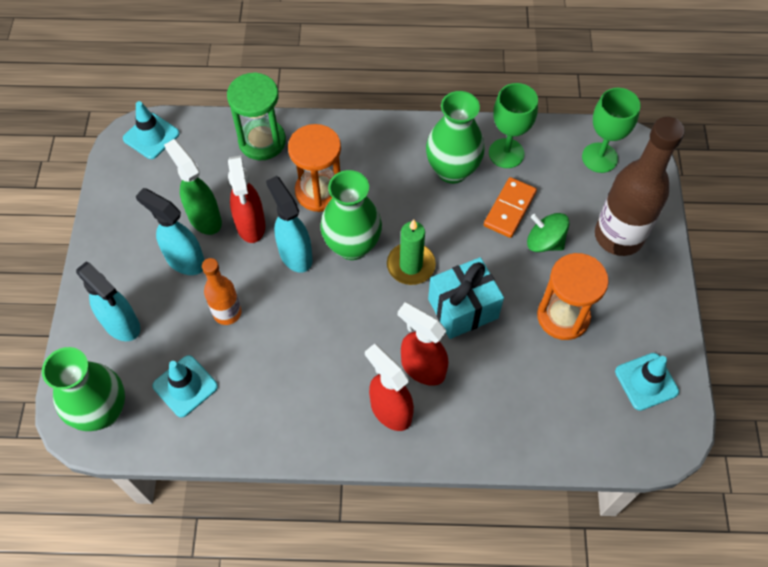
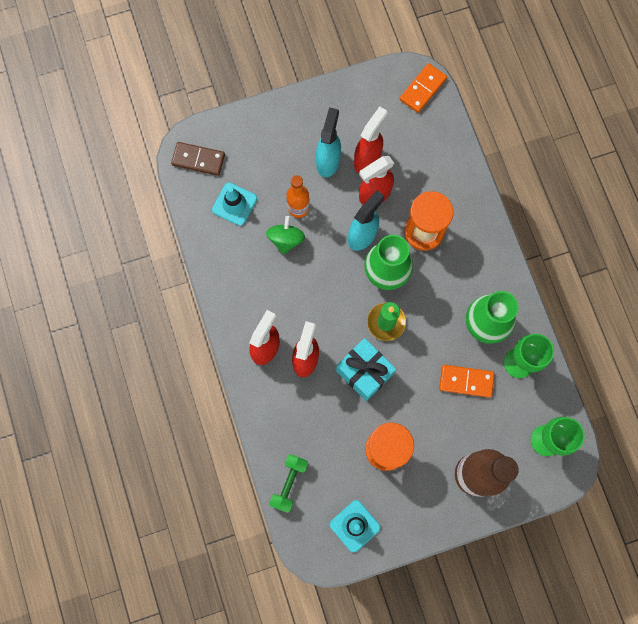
camera: 70 degrees right, 15 degrees up
green vase [42,347,125,431] -> brown domino [171,142,225,176]
turquoise spray bottle [76,262,140,341] -> none
turquoise traffic cone [123,101,180,159] -> orange domino [400,63,447,113]
green spray bottle [164,139,222,235] -> red spray bottle [354,106,388,173]
green hourglass [227,72,286,160] -> none
green spinning top [527,213,569,252] -> green spinning top moved to [266,216,305,255]
none -> green dumbbell [269,454,308,513]

